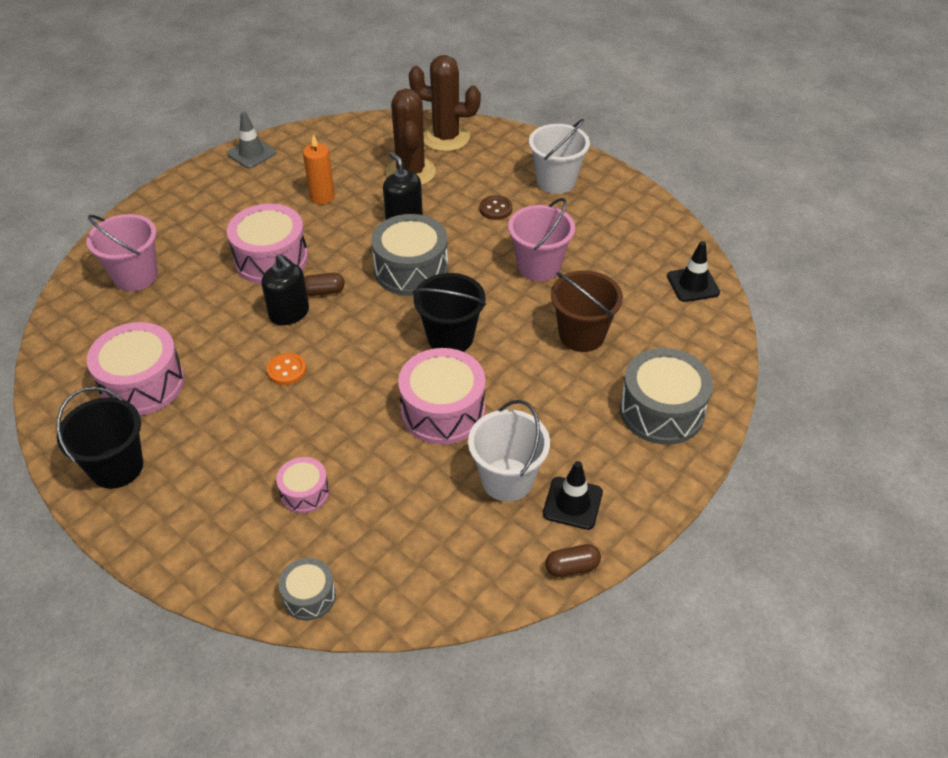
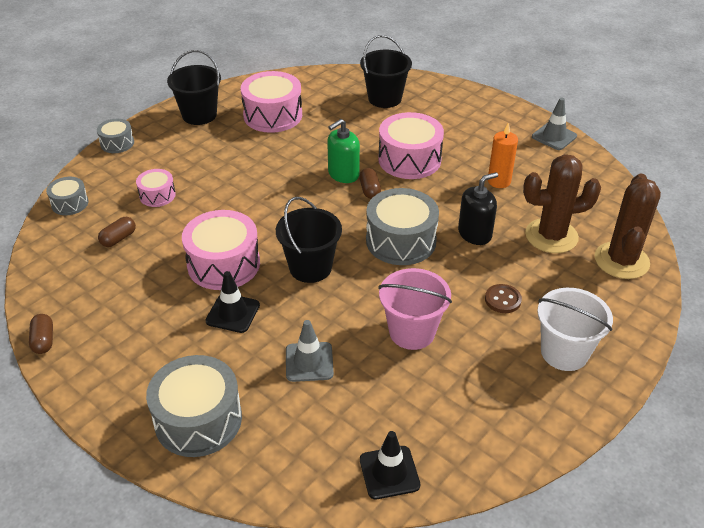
camera: 90 degrees right, 5 degrees down
pink bucket [87,214,158,291] -> black bucket [360,35,412,108]
black soap dispenser [261,254,309,325] -> green soap dispenser [327,119,360,183]
orange button [267,353,306,385] -> none
white bucket [468,400,550,502] -> none
black traffic cone [543,461,603,530] -> black traffic cone moved to [205,271,260,333]
brown bucket [551,270,623,352] -> grey traffic cone [286,320,334,382]
none -> grey drum [97,119,134,153]
none -> brown capsule [98,217,136,247]

